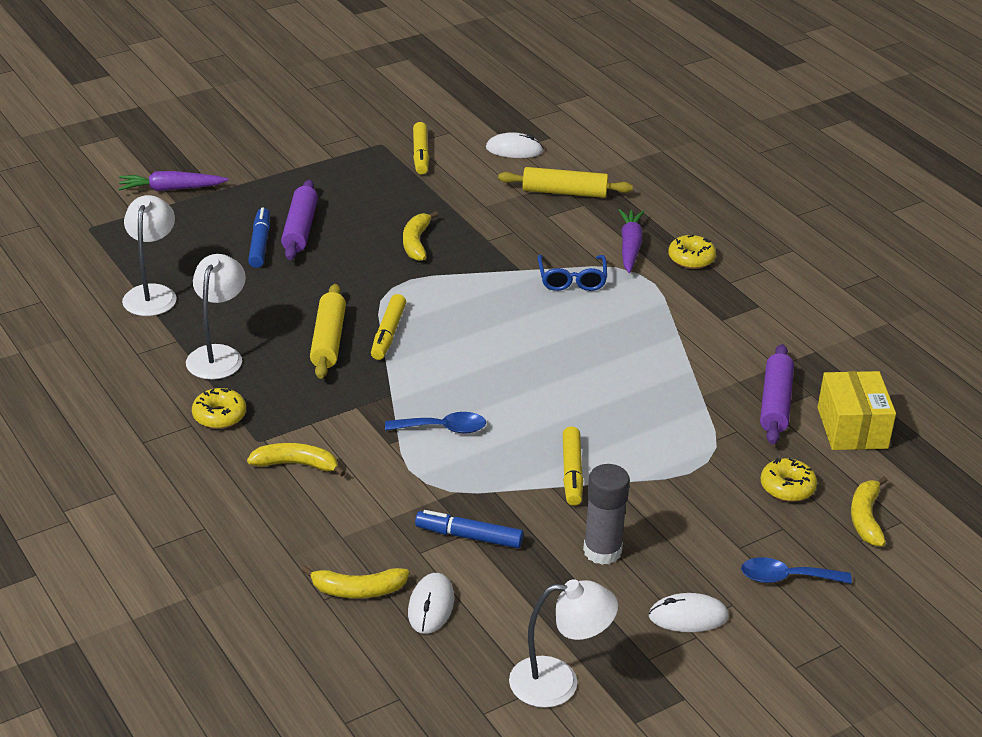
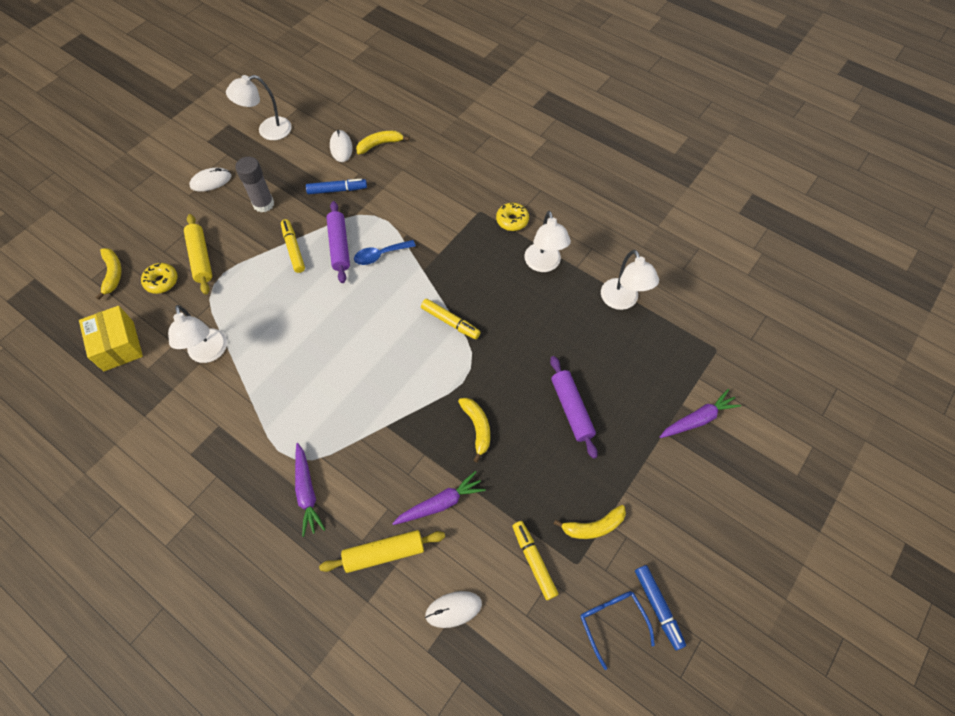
camera: 160 degrees right, 25 degrees up
yellow banana [247,443,346,476] -> yellow banana moved to [554,505,626,539]
blue marker [248,207,270,268] -> blue marker moved to [635,565,686,650]
yellow rolling pin [310,284,346,379] -> yellow rolling pin moved to [184,214,212,295]
yellow marker [371,294,406,360] -> yellow marker turned 135 degrees clockwise [421,299,481,339]
blue glasses [538,255,607,291] -> blue glasses moved to [581,591,655,670]
yellow donut [668,235,716,269] -> none
blue spoon [741,557,852,584] -> none
purple rolling pin [760,344,794,444] -> purple rolling pin moved to [326,201,350,283]
none -> white lamp [168,305,227,363]
none -> purple carrot [392,471,486,525]

